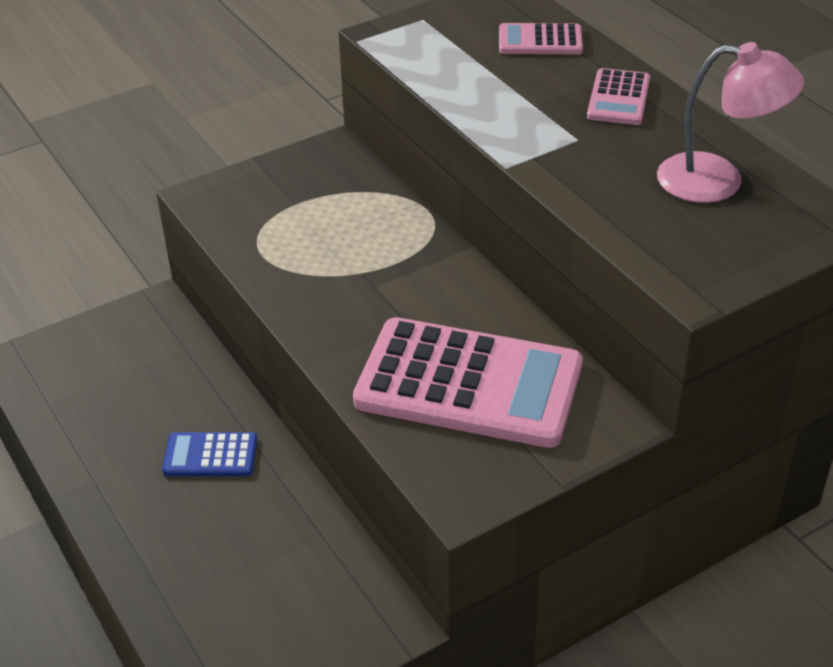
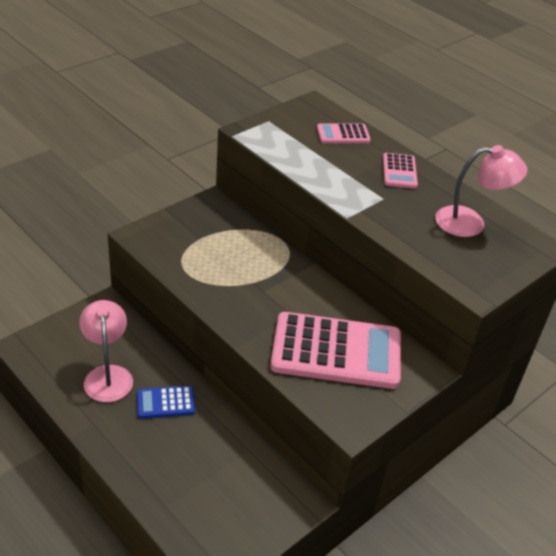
camera: 15 degrees left, 0 degrees up
none -> pink lamp [79,300,133,402]

